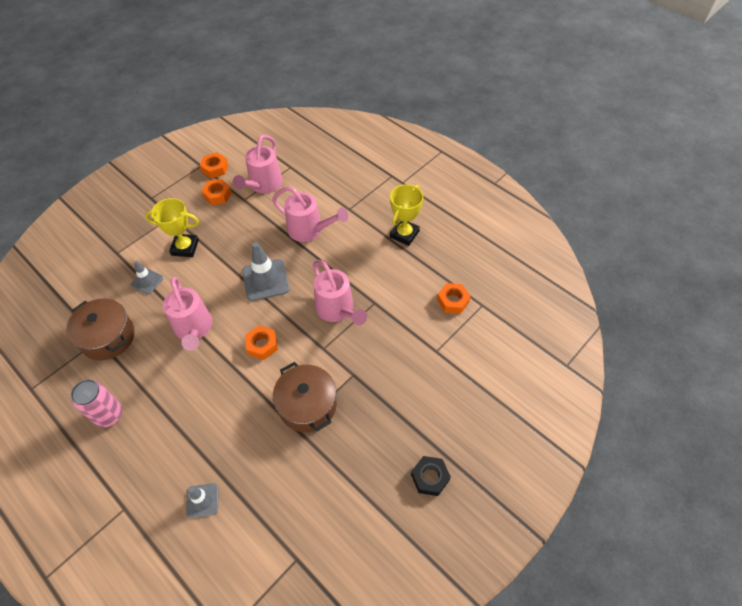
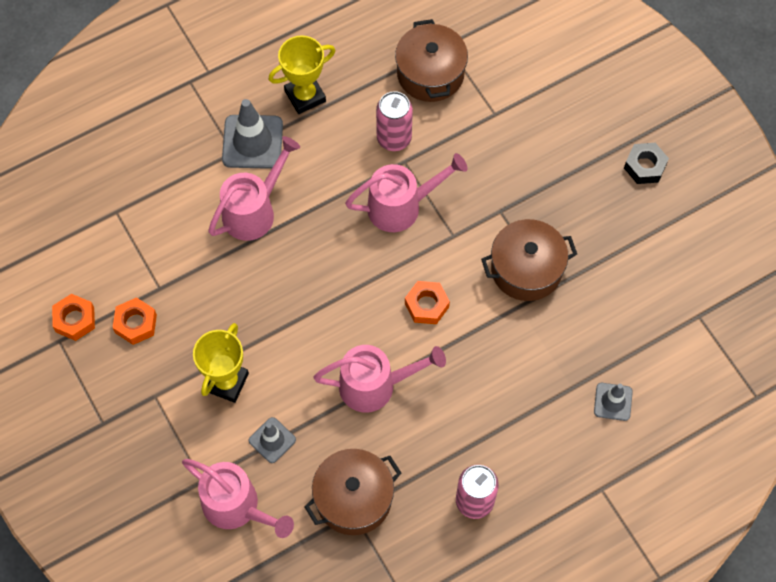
camera: 75 degrees left, 10 degrees up
pink watering can [233,135,283,193] -> pink watering can moved to [182,459,294,538]
grey traffic cone [242,242,290,301] -> grey traffic cone moved to [222,99,283,169]
yellow trophy [390,184,423,246] -> yellow trophy turned 75 degrees counterclockwise [268,35,335,114]
orange nut [437,283,471,314] -> brown pot [395,19,468,102]
none -> pink can [376,91,413,151]

